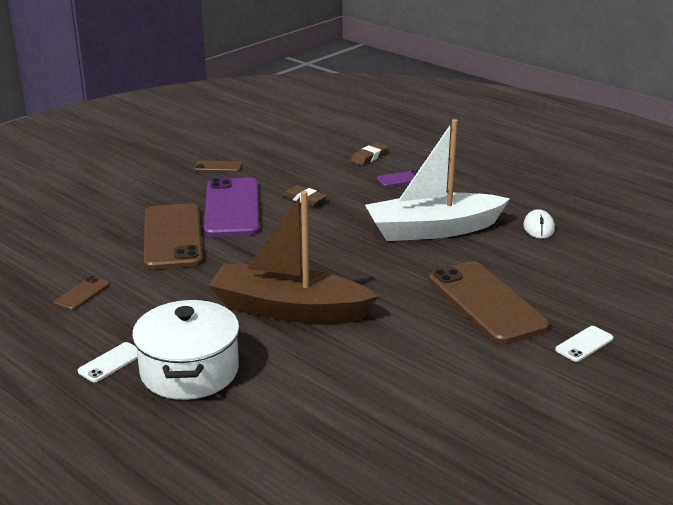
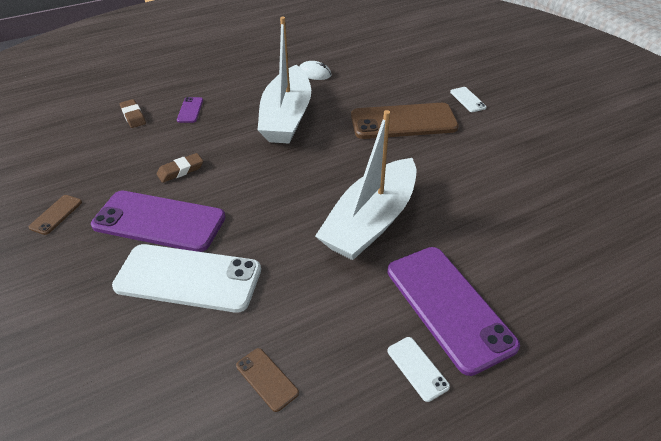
camera: 70 degrees left, 15 degrees up
white pot [132,299,240,400] -> purple phone [387,247,520,376]
brown phone [144,203,203,270] -> white phone [112,244,261,313]
brown boat [208,191,379,323] -> white boat [315,110,416,260]

